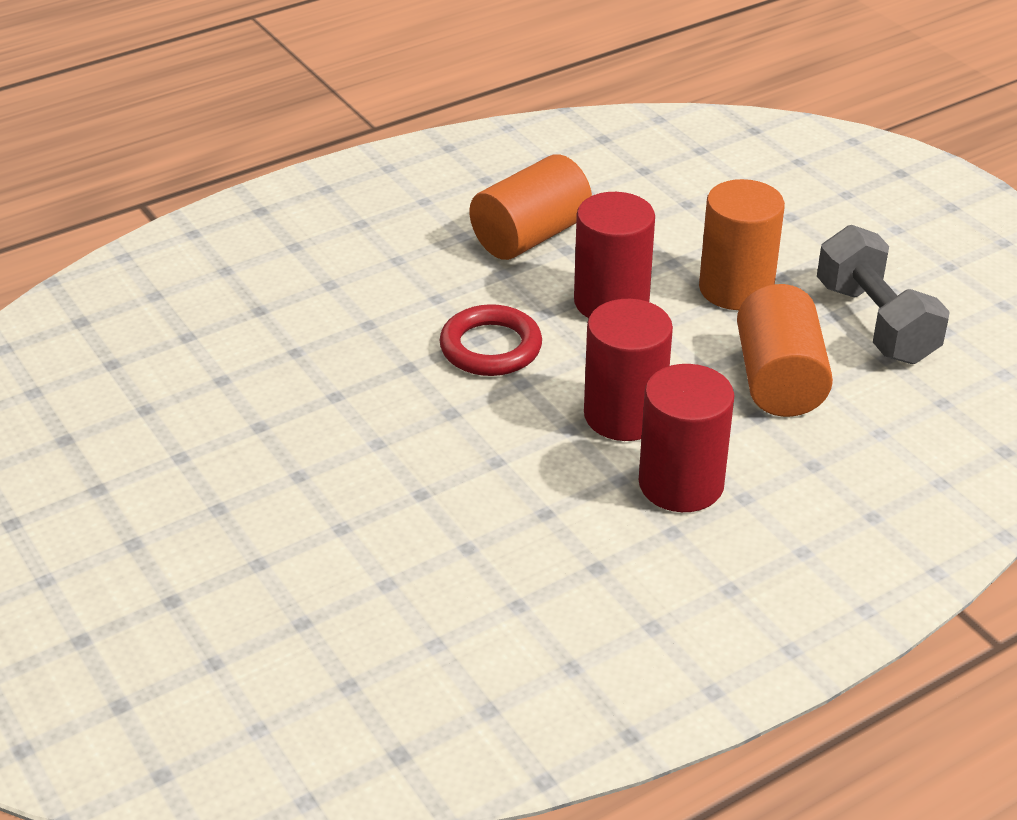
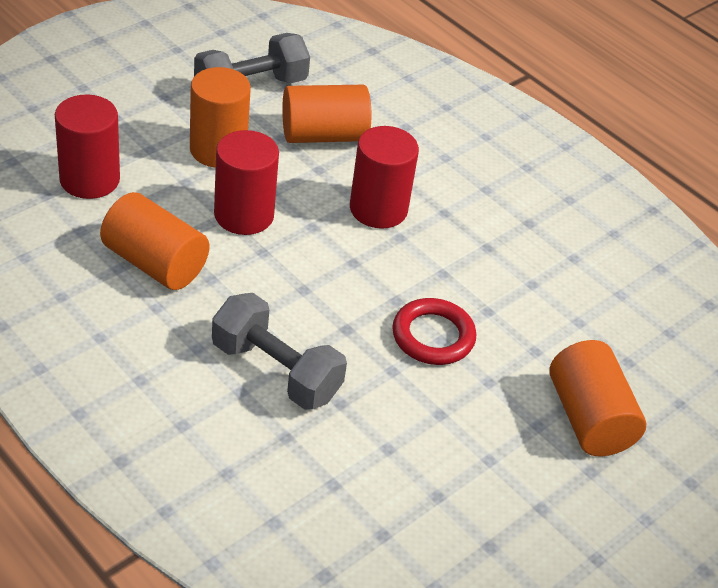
camera: 105 degrees left, 5 degrees up
red ring [439,304,542,376] -> red ring moved to [392,298,476,365]
red cylinder [639,364,735,512] -> red cylinder moved to [55,94,120,199]
none -> grey dumbbell [212,293,347,410]
none -> orange cylinder [549,340,646,456]

